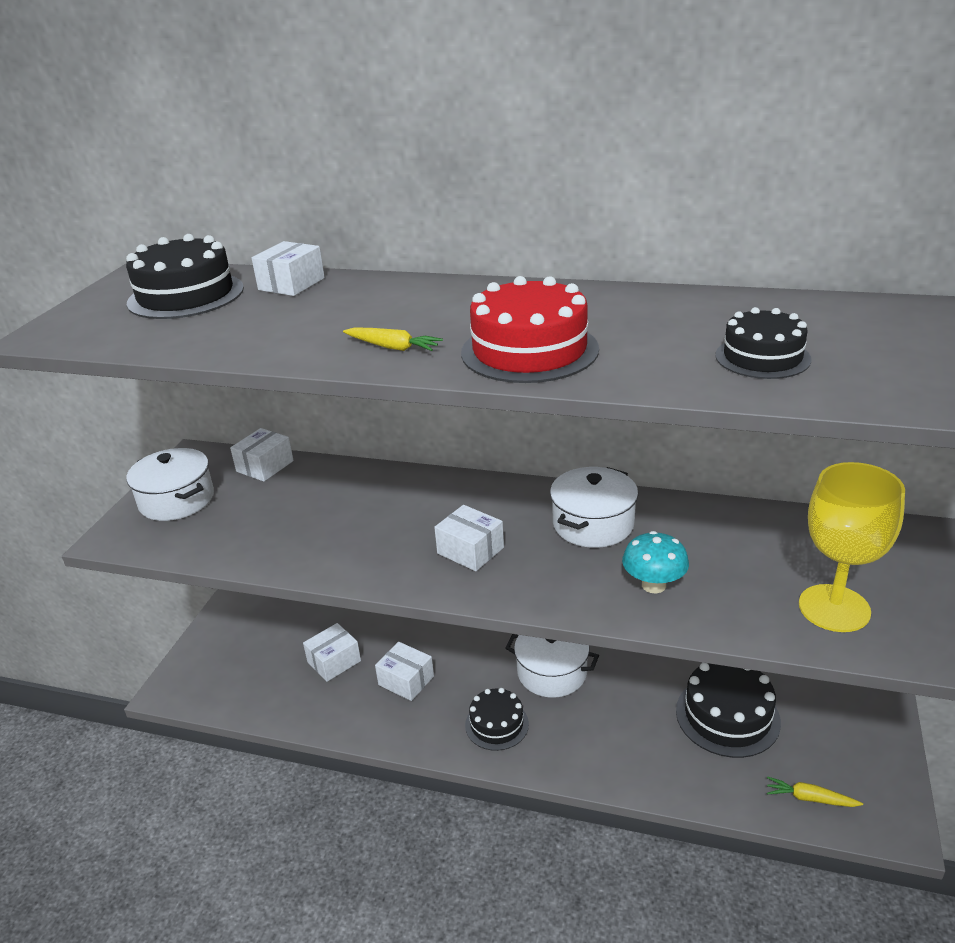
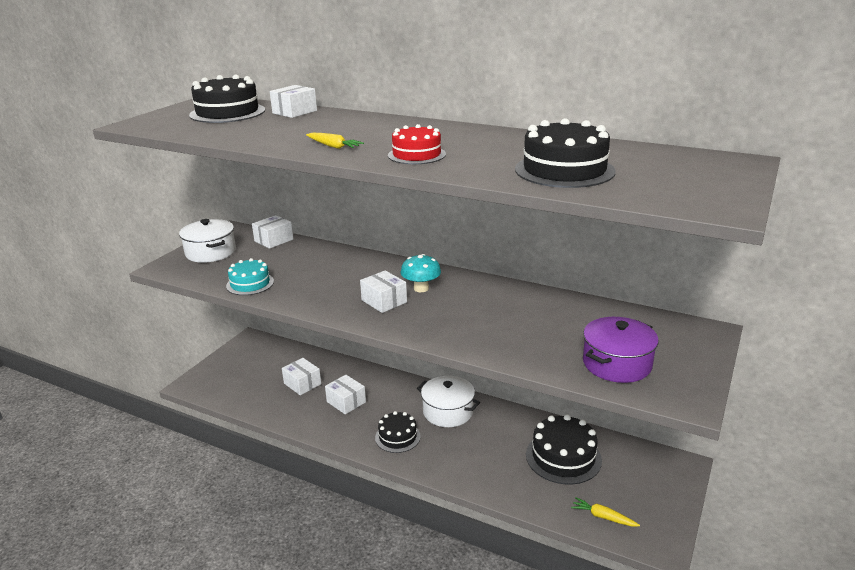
camera: 10 degrees right, 5 degrees down
white box [303,623,361,682] -> white box turned 75 degrees clockwise [282,358,321,395]
red cake [461,276,599,383] -> red cake [388,124,446,164], size x0.64
white pot [550,467,638,548] -> none
turquoise mushroom [622,531,689,593] -> turquoise mushroom moved to [401,254,441,292]
black cake [715,307,812,379] -> black cake [515,118,616,188], size x1.57
yellow goblet [799,462,905,632] -> purple pot [583,317,659,383]
none -> turquoise cake [226,258,274,295]

